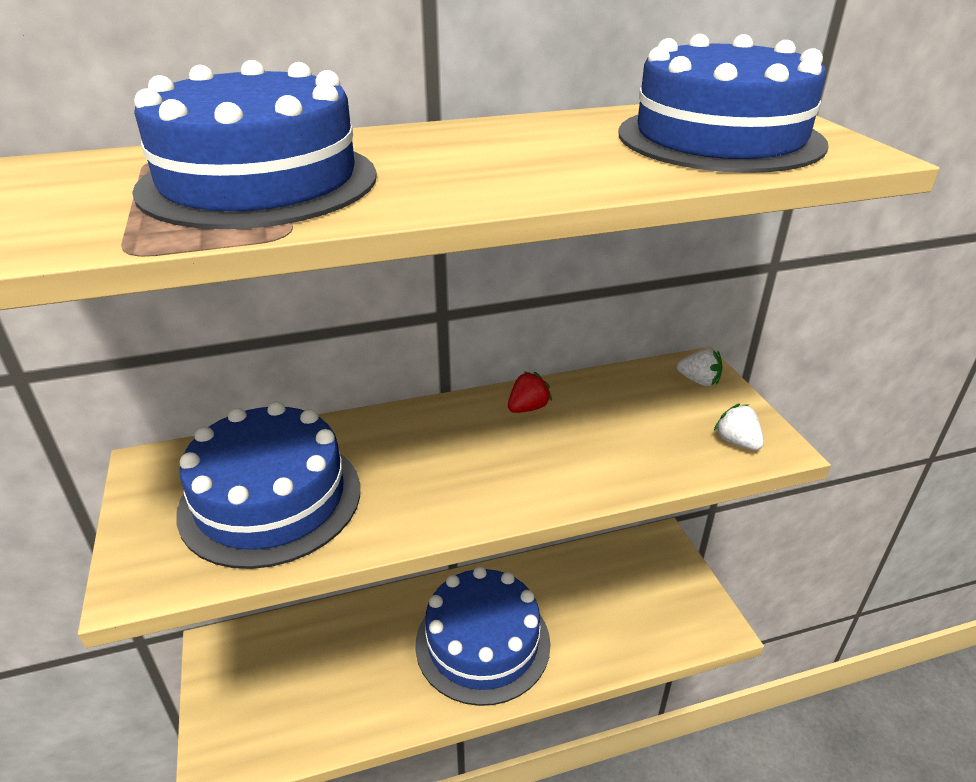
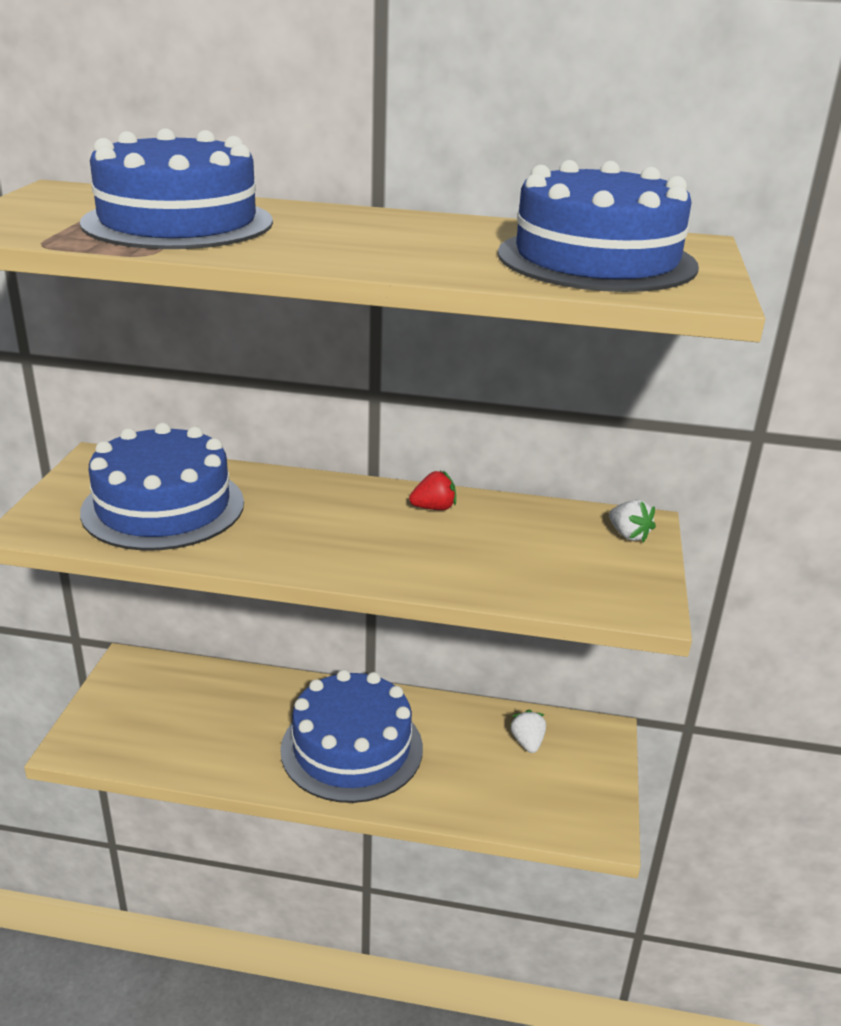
camera: 25 degrees right, 5 degrees down
white strawberry [714,404,764,450] -> white strawberry moved to [510,710,546,753]

